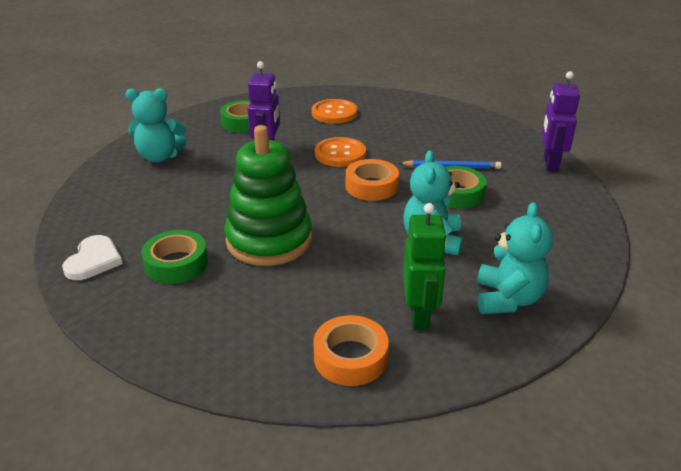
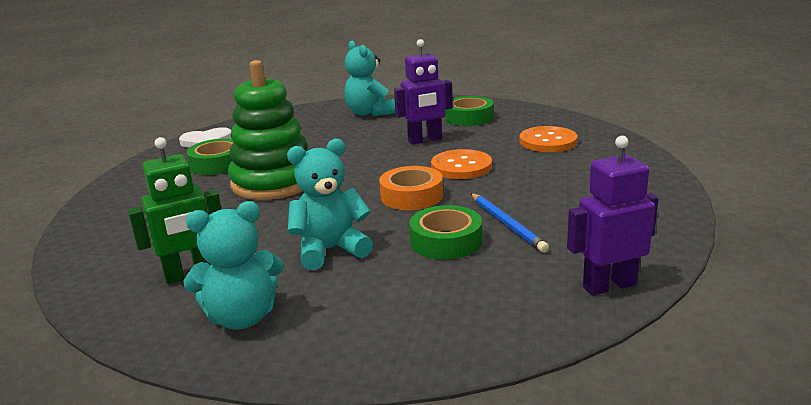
camera: 65 degrees right, 10 degrees down
orange tape [313,315,389,386] -> none

